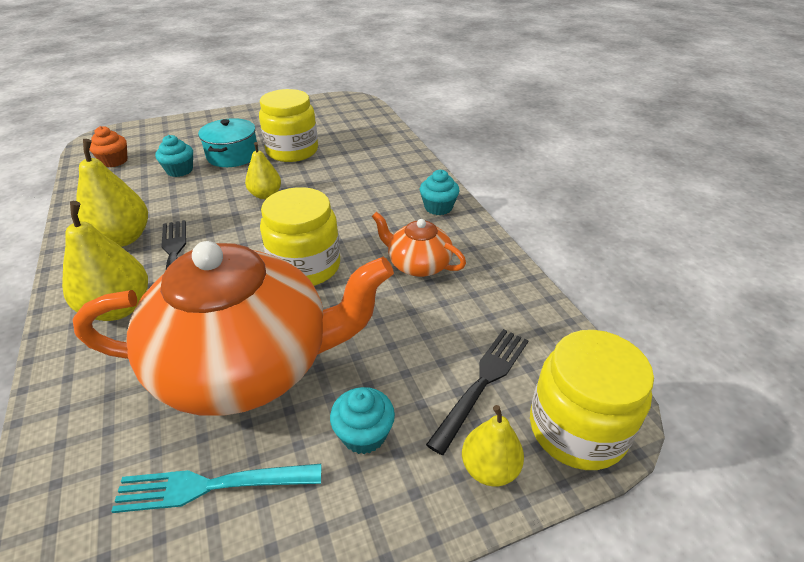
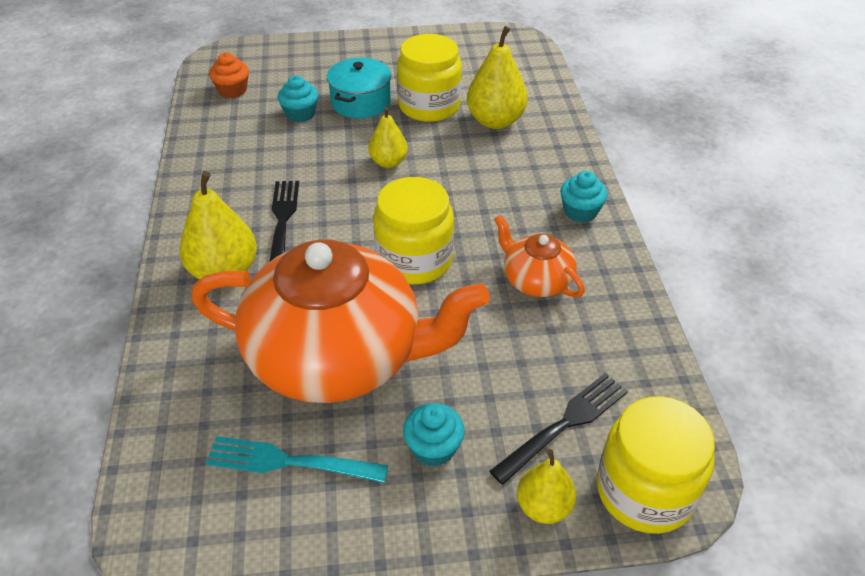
camera: 15 degrees right, 5 degrees up
yellow pear [76,139,148,247] -> yellow pear moved to [467,26,528,129]

